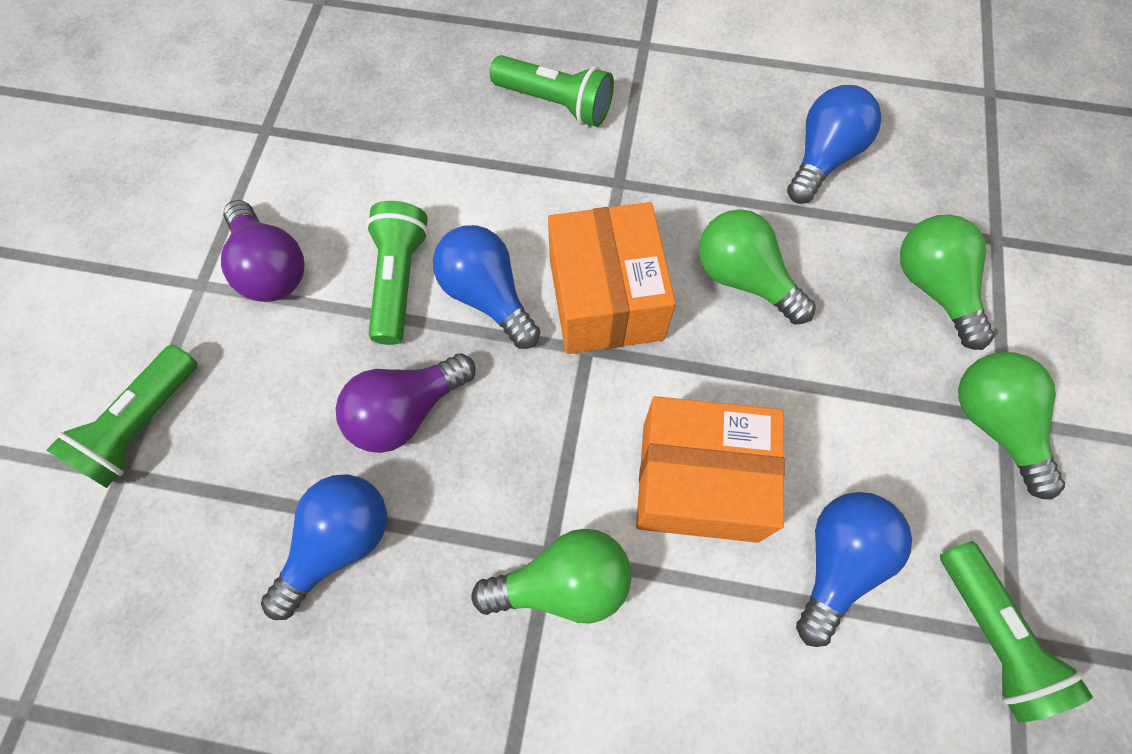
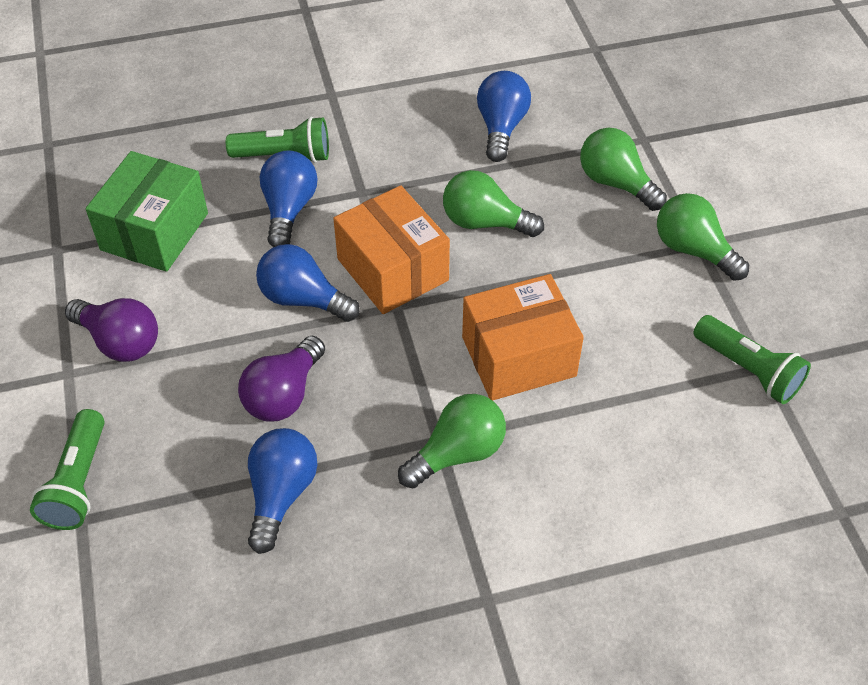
camera: 25 degrees left, 15 degrees down
green flashlight [366,201,429,345] -> none
blue light bulb [796,492,912,647] -> blue light bulb moved to [260,150,317,247]
none -> green box [86,151,208,272]

